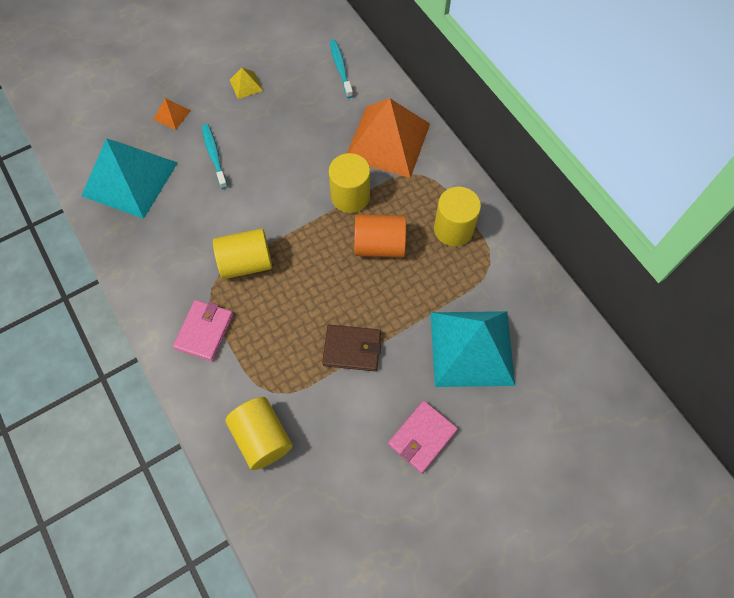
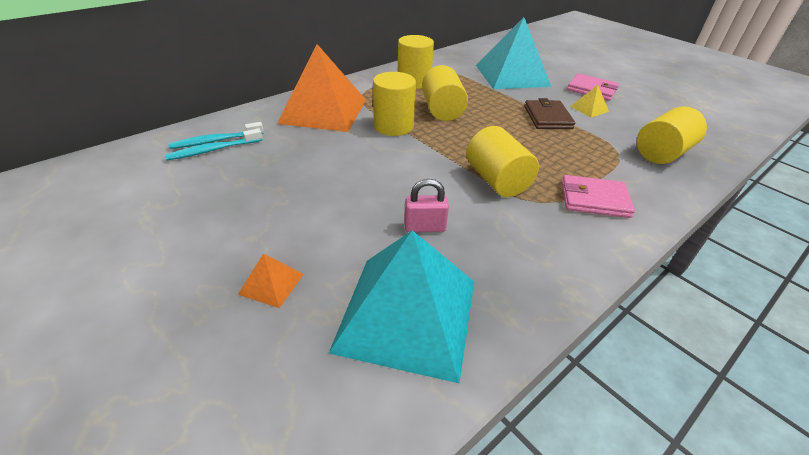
camera: 100 degrees left, 25 degrees down
turquoise toothbrush [202,124,228,189] -> turquoise toothbrush moved to [165,128,262,160]
yellow pyramid [230,68,263,99] -> yellow pyramid moved to [570,85,609,118]
orange cylinder [354,214,406,257] -> yellow cylinder [422,65,468,121]
none -> pink padlock [405,179,449,232]

